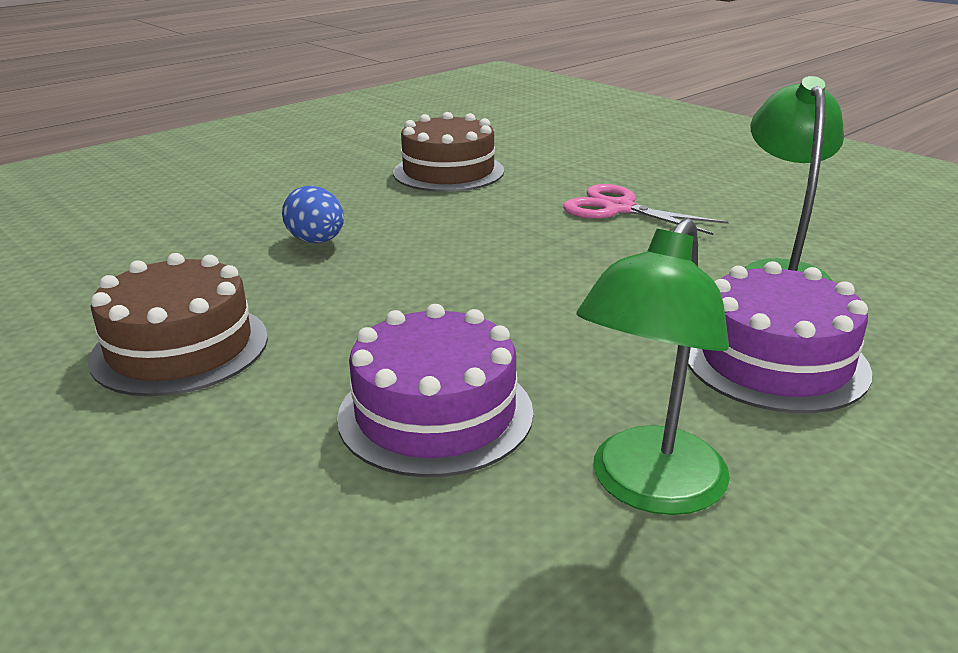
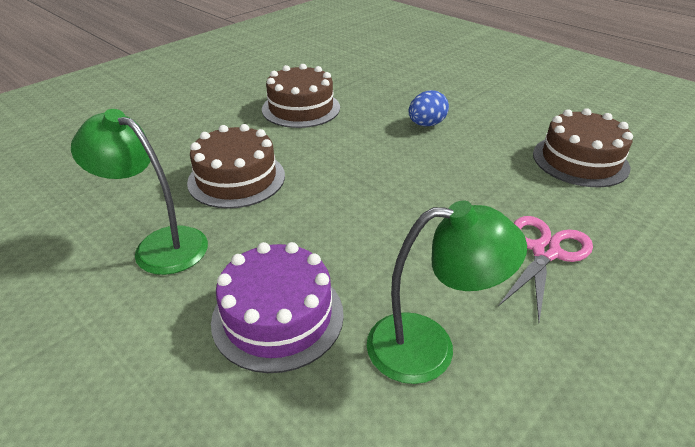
camera: 85 degrees right, 10 degrees up
purple cake [337,304,533,477] -> brown cake [187,124,285,209]

